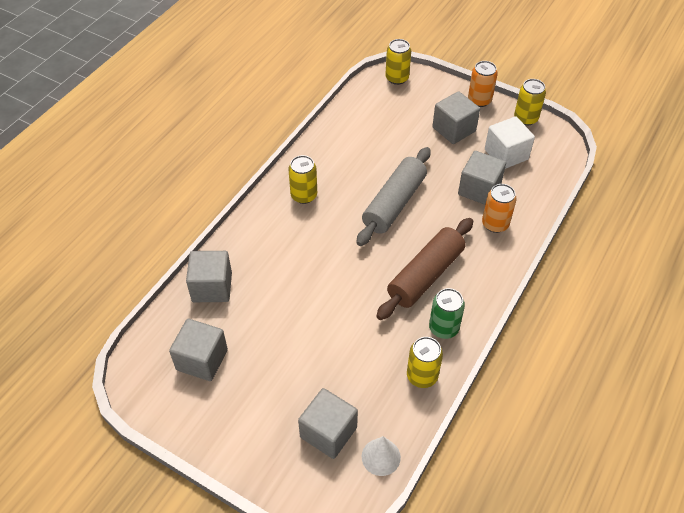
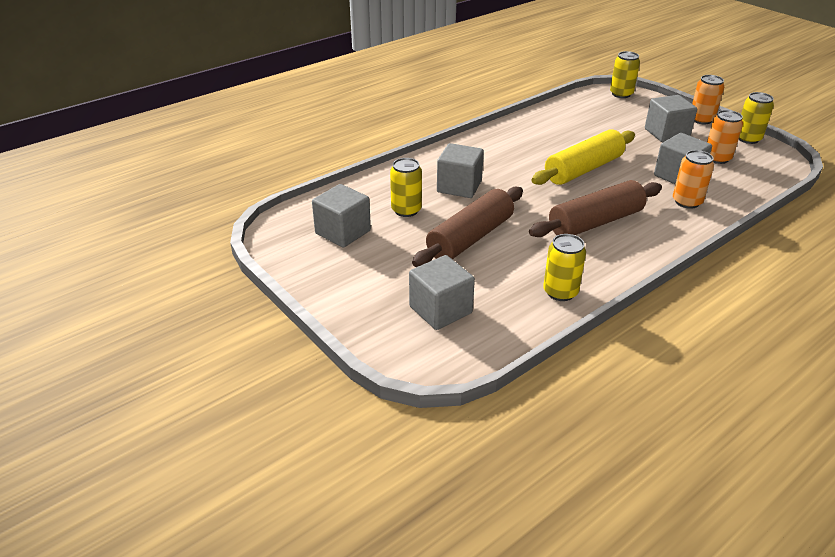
camera: 20 degrees right, 15 degrees down
grey cube [186,251,232,302] -> grey cube moved to [437,143,484,198]
yellow can [288,155,317,204] -> yellow can moved to [390,158,422,217]
grey rolling pin [356,147,431,246] -> yellow rolling pin [531,129,635,185]
white cone [361,436,401,476] -> none
green can [429,288,465,339] -> none
white cube [485,116,535,169] -> orange can [707,110,743,164]
none -> brown rolling pin [412,187,523,267]

